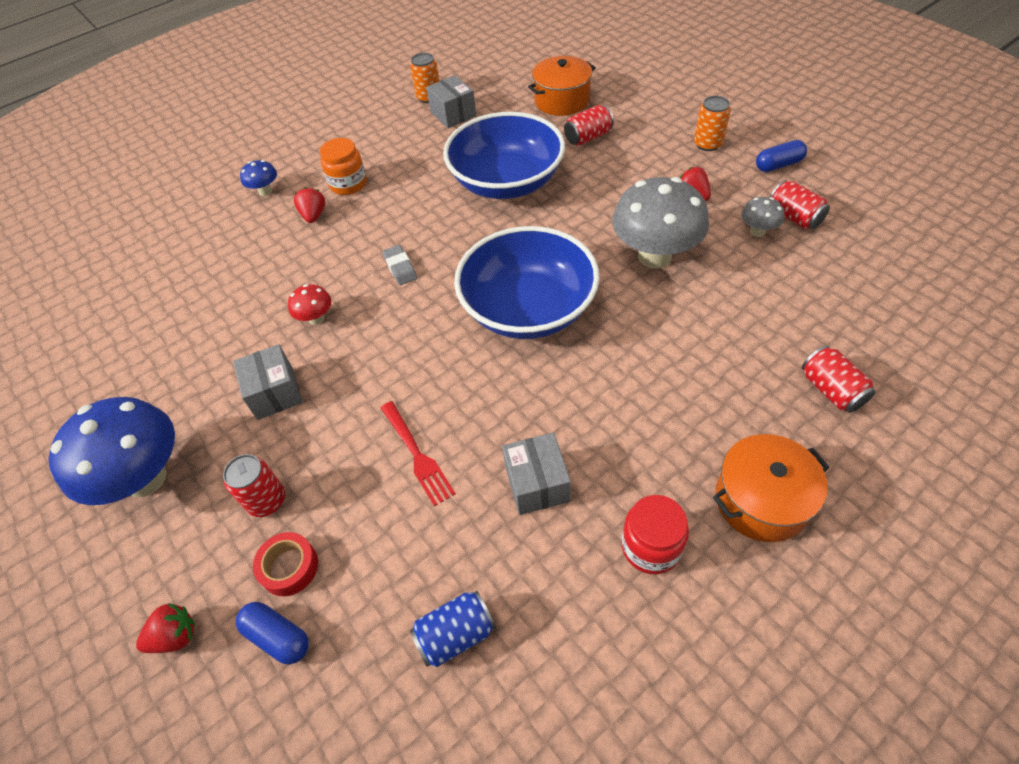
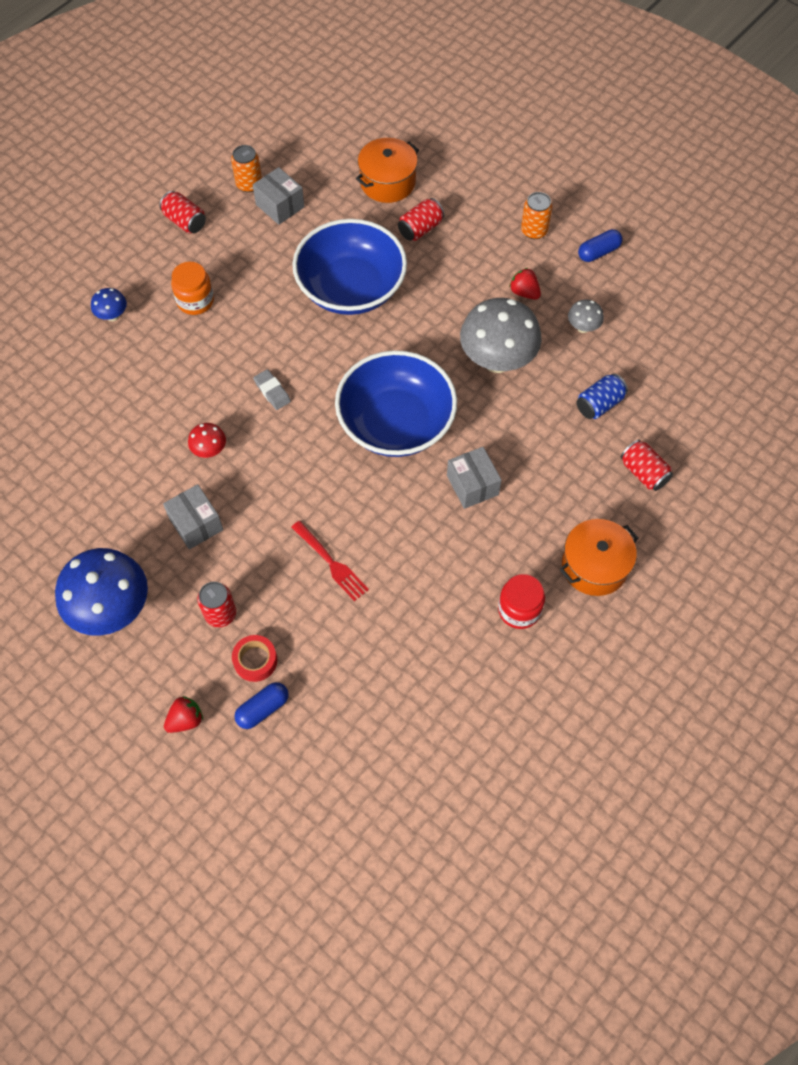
camera: 15 degrees left, 10 degrees up
blue capsule [236,602,309,665] -> blue capsule turned 60 degrees counterclockwise [234,682,289,729]
red strawberry [294,187,325,223] -> none
blue can [410,591,496,667] -> blue can moved to [577,373,628,419]
grey box [502,433,571,515] -> grey box moved to [447,447,502,509]
red can [769,180,830,229] -> red can moved to [160,191,206,233]

